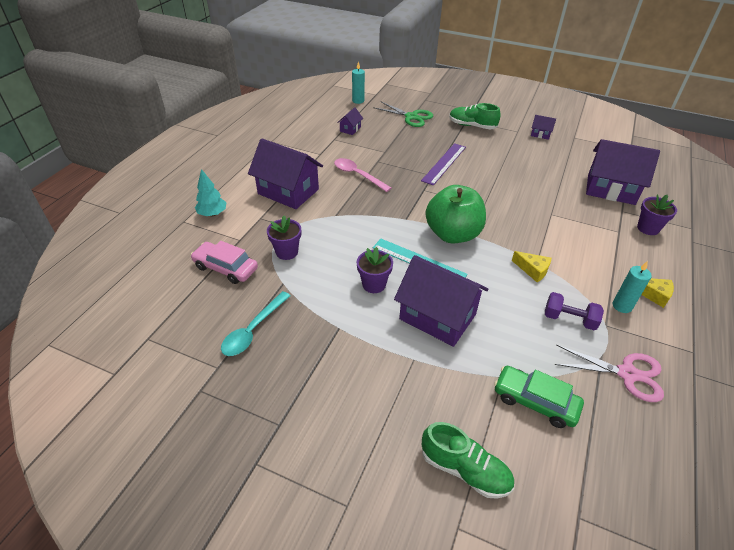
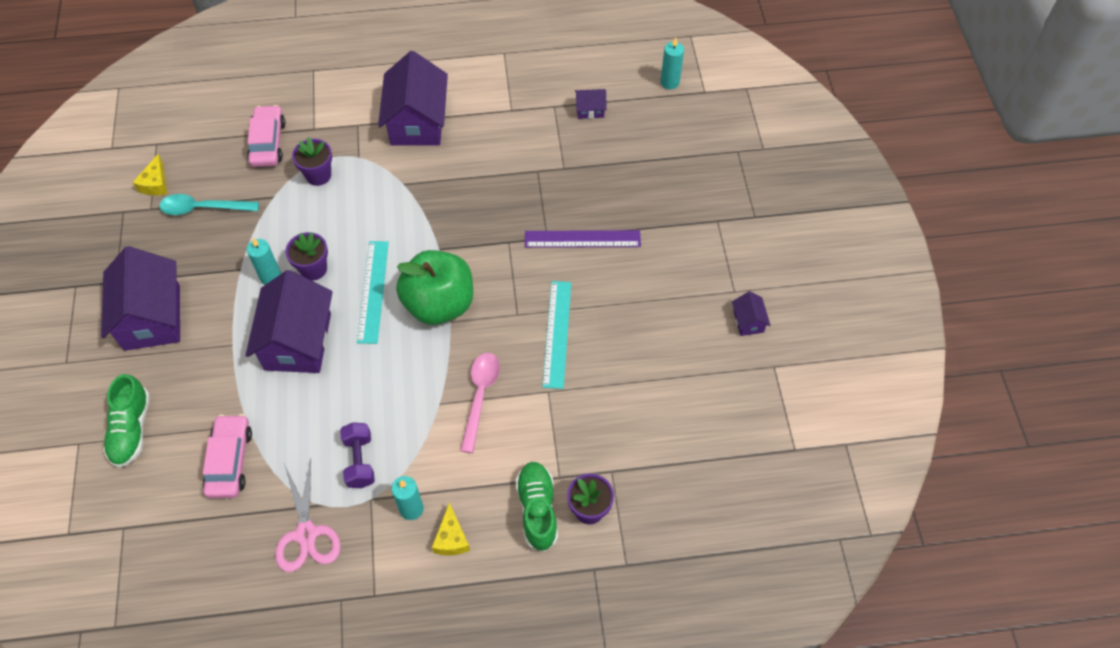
camera: 60 degrees right, 15 degrees up
turquoise tree [195,169,226,216] -> none
pink spoon [334,158,392,192] -> pink spoon moved to [460,353,500,453]
green scissors [373,101,433,127] -> none
green shoe [449,103,500,129] -> green shoe moved to [515,462,558,552]
green car [494,366,584,428] -> pink car [203,414,252,498]
yellow cheese [512,251,551,282] -> yellow cheese moved to [132,154,167,195]
purple house [586,139,660,205] -> purple house moved to [101,246,180,351]
none -> turquoise candle [247,238,281,285]
none -> turquoise ruler [542,281,571,389]

